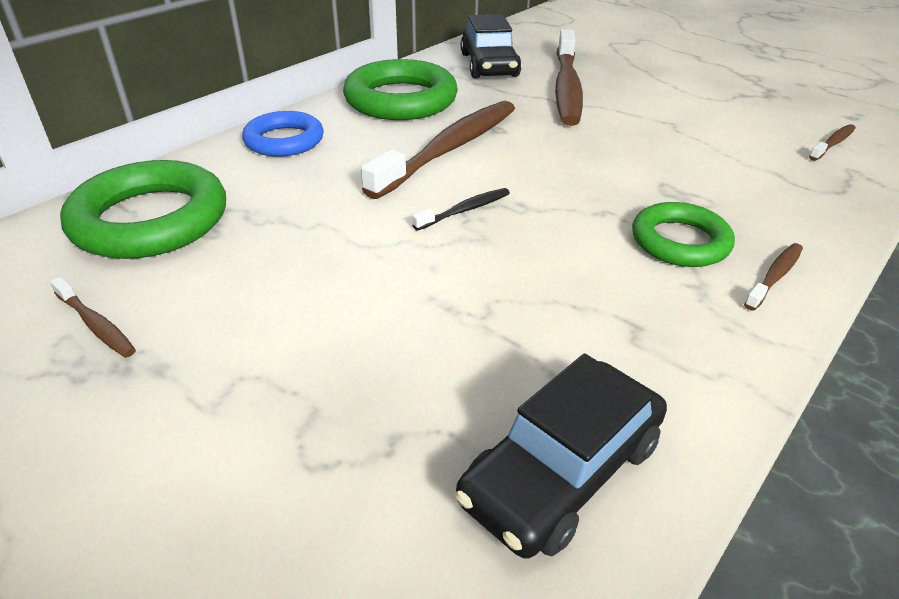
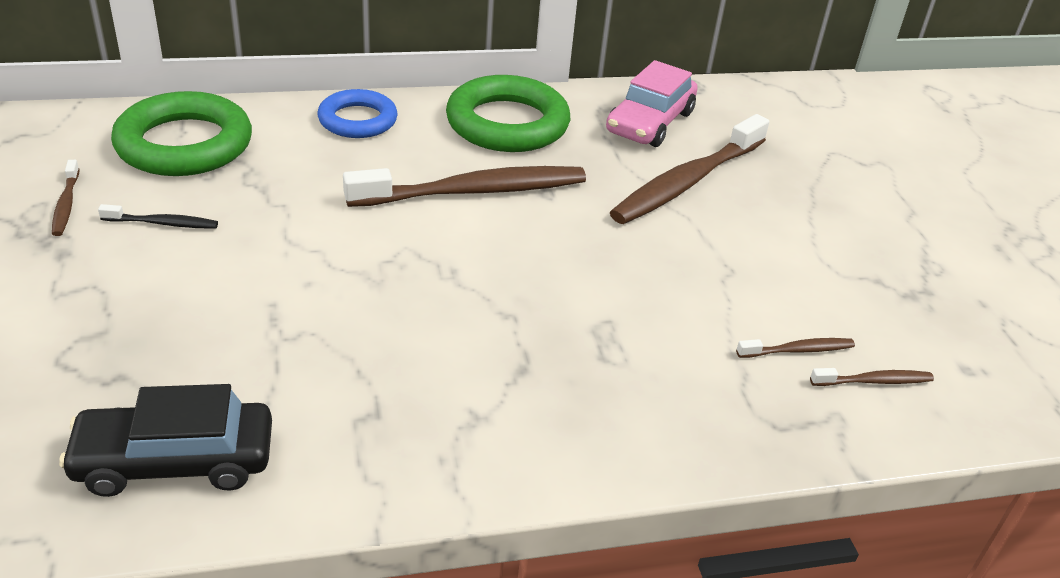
camera: 35 degrees right, 0 degrees up
black toothbrush [412,188,510,231] -> black toothbrush moved to [98,204,218,229]
black car [461,14,522,78] -> pink car [606,60,698,147]
green ring [632,202,735,267] -> none
brown toothbrush [744,243,803,311] -> brown toothbrush moved to [736,338,855,358]

